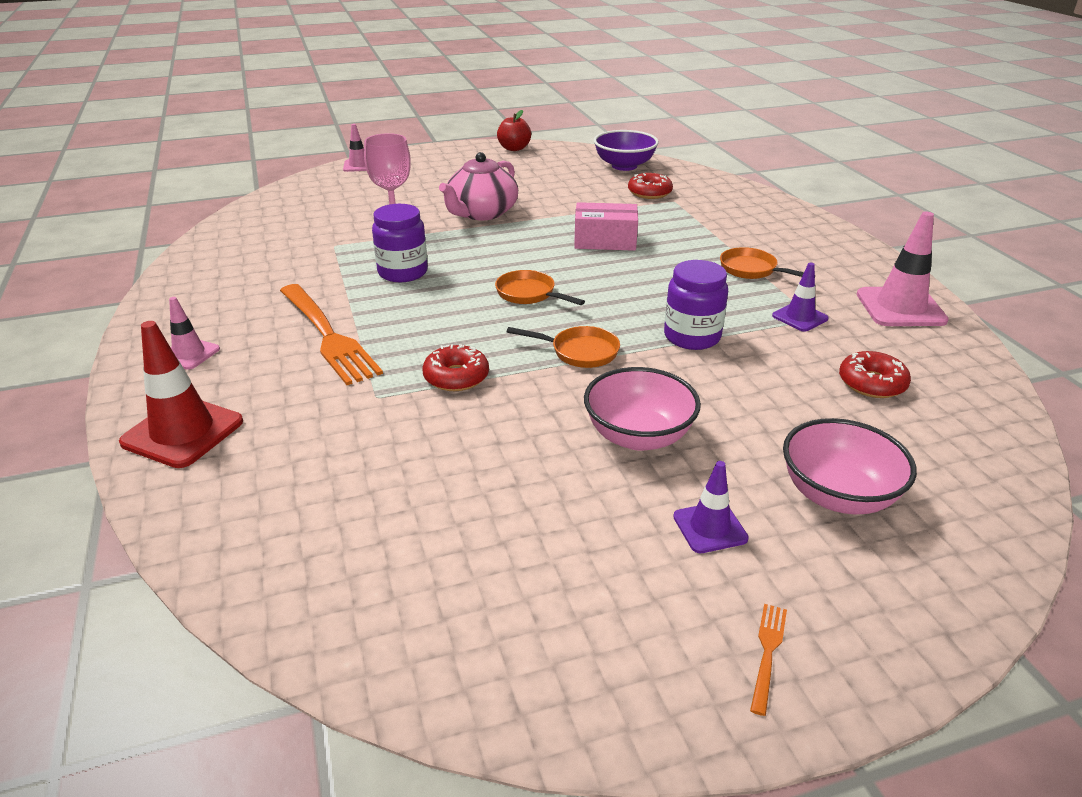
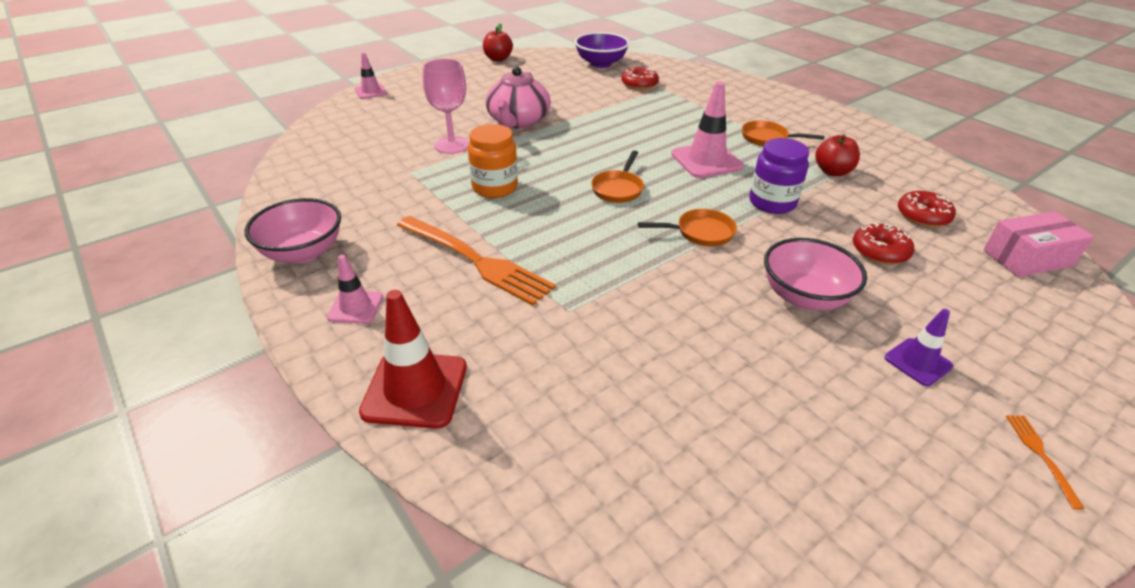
camera: 20 degrees left, 5 degrees up
purple jar [372,204,428,282] -> orange jar [468,124,518,198]
red donut [422,344,489,391] -> red donut moved to [853,223,914,265]
orange pan [495,270,585,305] -> orange pan turned 90 degrees counterclockwise [591,150,644,203]
pink box [574,202,638,251] -> pink box moved to [983,211,1094,277]
purple traffic cone [772,263,829,332] -> red apple [815,134,860,176]
pink bowl [783,418,917,514] -> pink bowl moved to [245,198,341,263]
pink traffic cone [857,212,949,326] -> pink traffic cone moved to [671,82,744,178]

